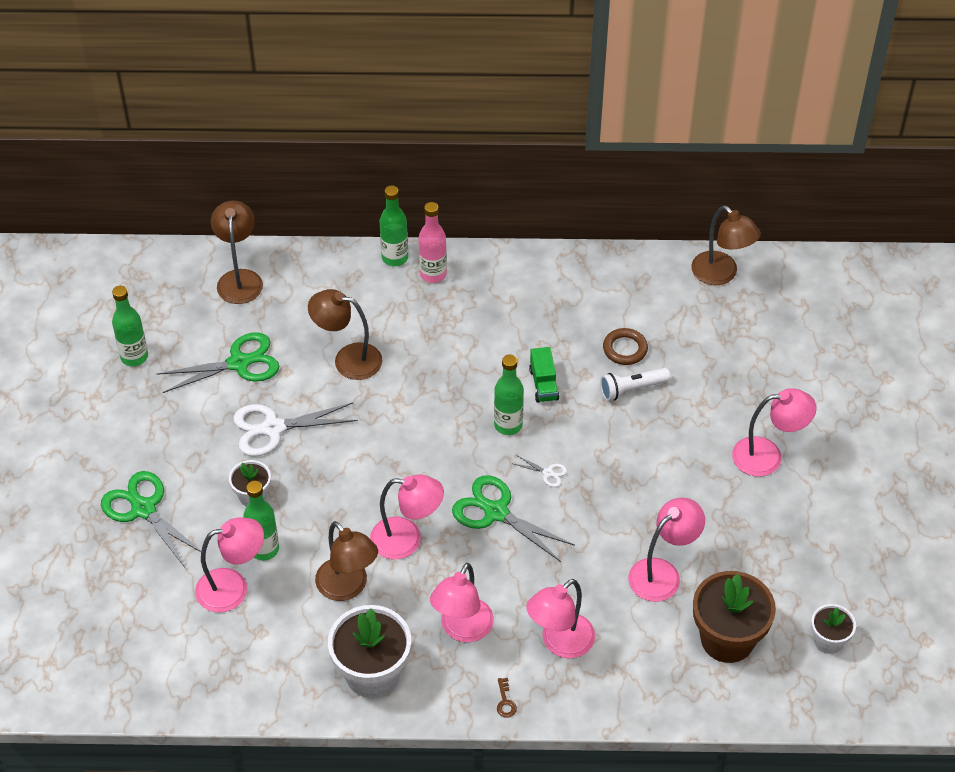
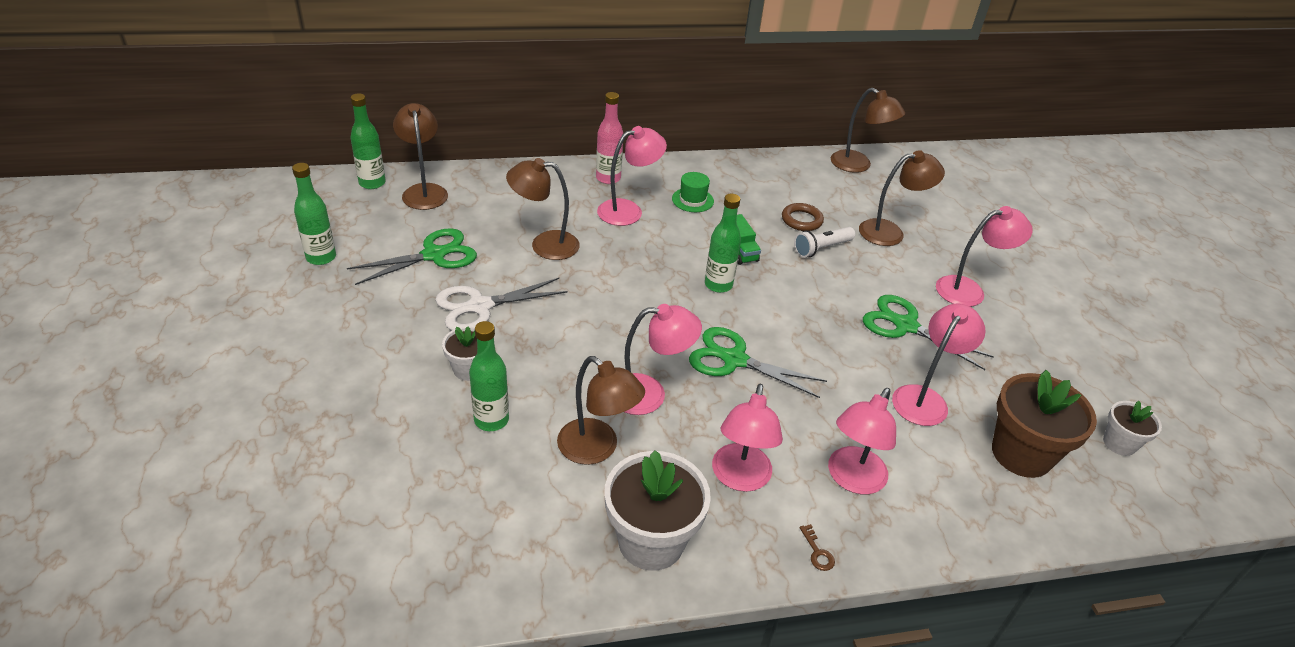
camera: 15 degrees left, 10 degrees down
green scissors [101,471,201,569] -> green scissors moved to [863,295,994,370]
pink lamp [195,517,264,612] -> pink lamp moved to [597,126,667,226]
green bottle [380,186,408,266] -> green bottle moved to [350,93,386,189]
white scissors [512,455,567,487] -> none
none -> green hat [672,172,714,212]
none -> brown lamp [859,150,945,246]

